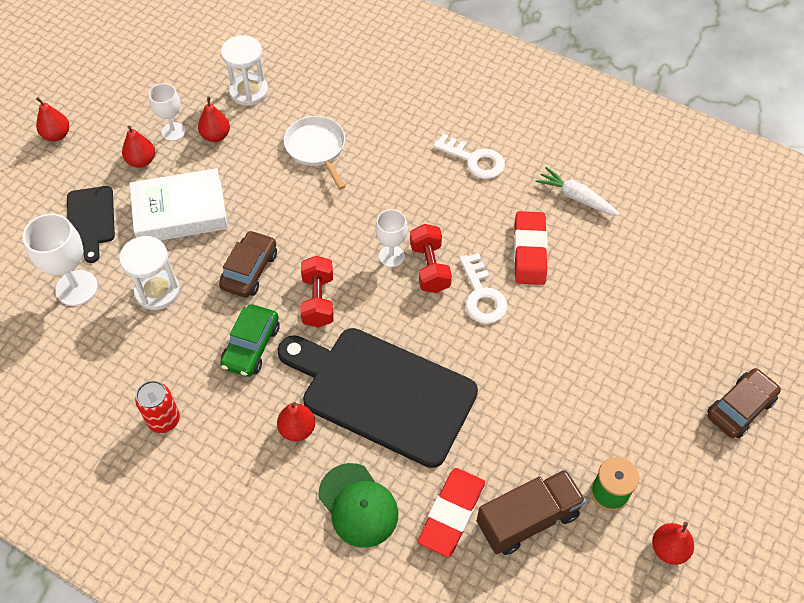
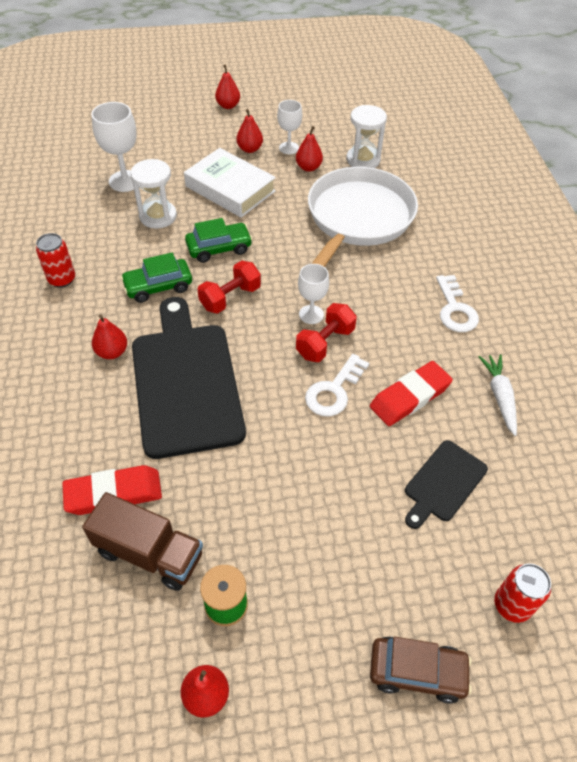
camera: 50 degrees right, 5 degrees down
black cutting board [67,186,115,263] -> black cutting board moved to [405,440,488,529]
brown car [219,230,277,298] -> green car [185,218,253,263]
white pan [284,116,346,189] -> white pan [308,167,418,267], size x1.94
green cap [318,463,398,548] -> none
none -> red can [494,563,551,623]

